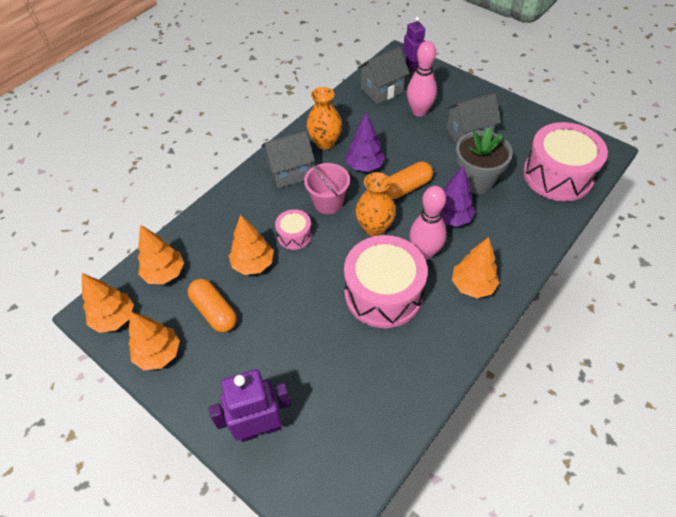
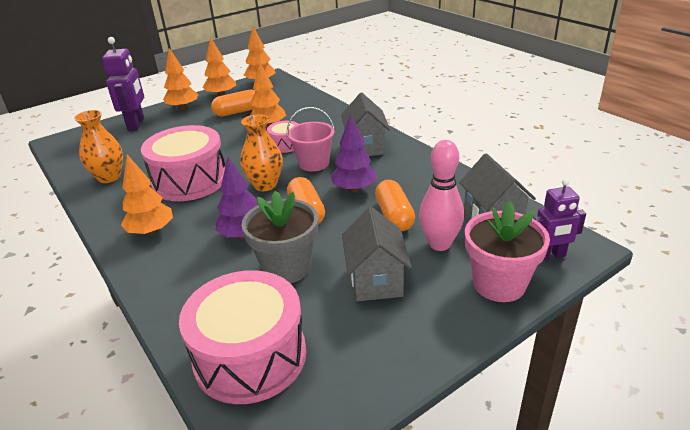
camera: 105 degrees right, 20 degrees down
orange tree [138,225,184,284] -> orange tree moved to [163,48,199,110]
orange vase [306,87,342,150] -> orange vase moved to [74,110,123,183]
pink bowling pin [409,186,447,260] -> none
none -> orange capsule [375,180,415,231]
none -> pink flower pot [465,201,550,302]

